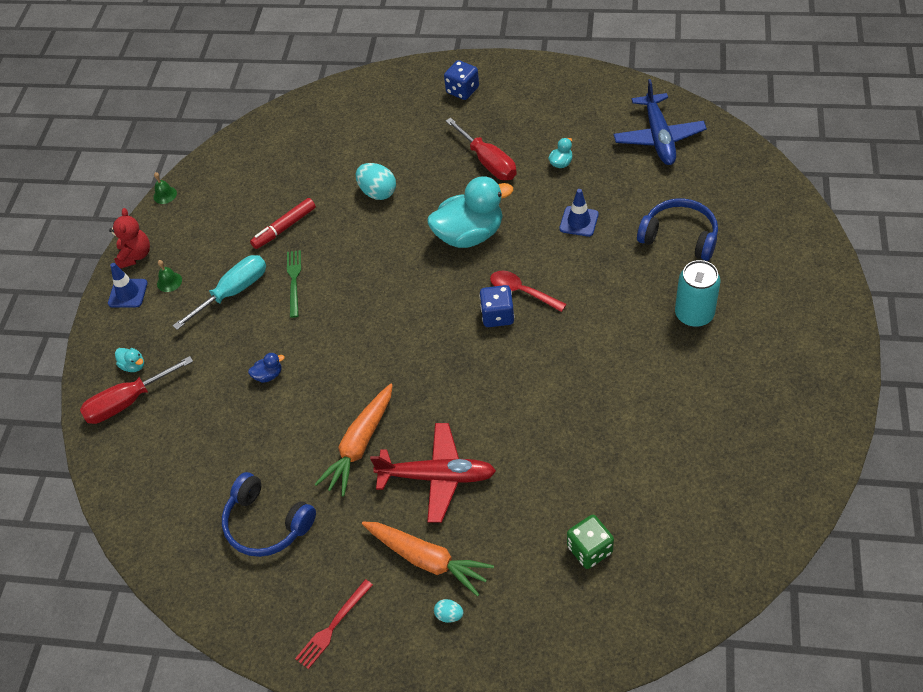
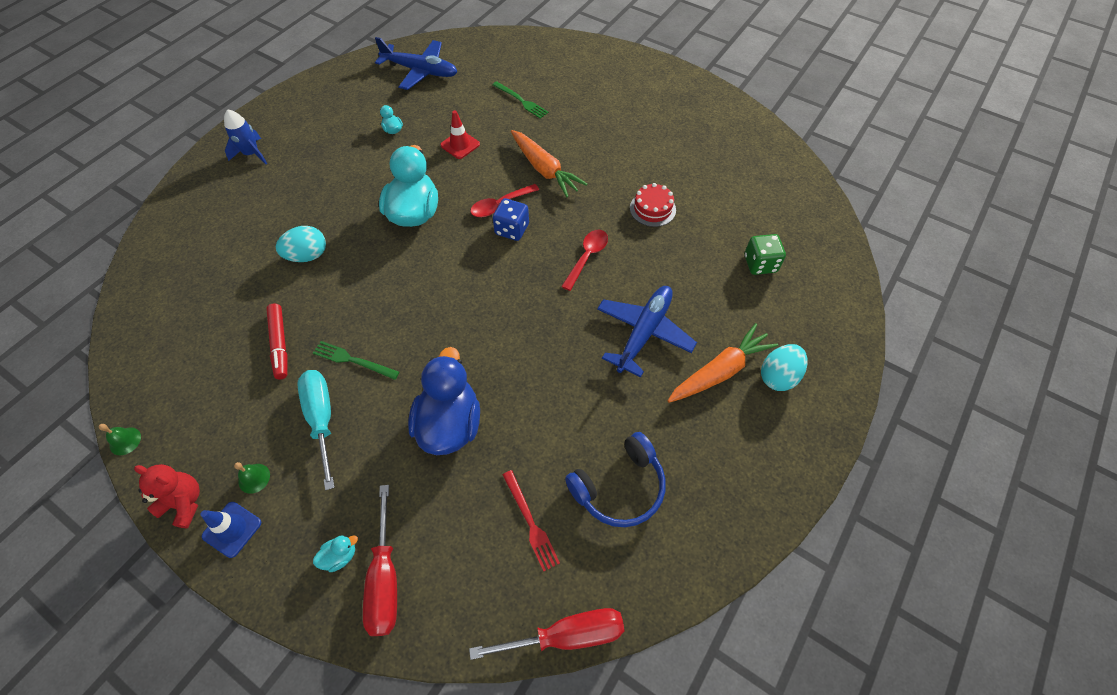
camera: 70 degrees left, 5 degrees up
blue duck [248,353,285,383] -> blue duck [408,347,480,455], size x2.48
red fork [295,579,373,669] -> red fork moved to [503,470,560,572]
orange carrot [314,383,393,496] -> orange carrot moved to [511,130,588,197]
red plane [370,423,496,523] -> blue plane [597,286,697,377]
turquoise egg [434,599,464,623] -> turquoise egg [761,344,807,391], size x1.94
blue dice [444,60,479,100] -> blue rocket [224,109,268,164]
red screwdriver [446,118,517,180] -> red screwdriver moved to [469,608,625,660]
blue traffic cone [559,189,599,237] -> red traffic cone [440,110,480,159]
blue headphones [637,198,718,261] -> green fork [492,81,549,119]
turquoise can [675,260,721,327] -> none
none -> red spoon [561,230,608,291]
none -> red cake [630,183,676,227]

